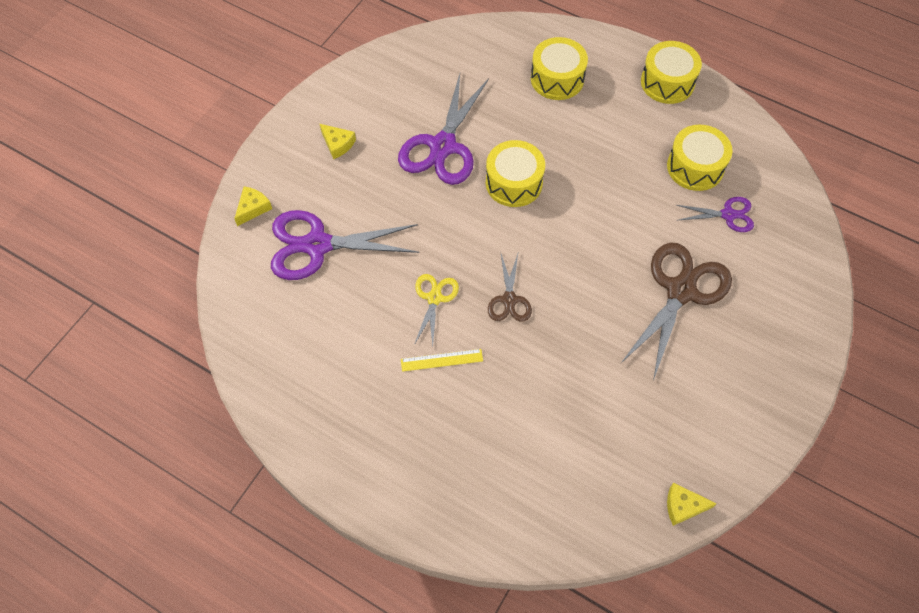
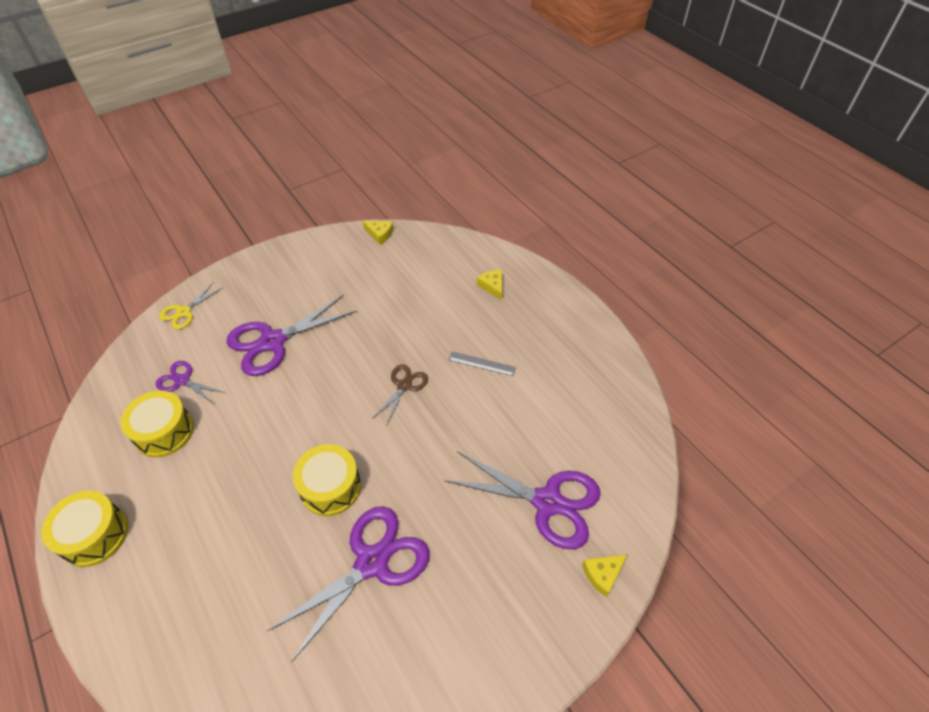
camera: 155 degrees left, 10 degrees down
yellow cheese [320,124,356,159] -> yellow cheese moved to [477,270,502,301]
yellow ruler [401,349,483,372] -> grey ruler [448,351,516,376]
yellow scissors [414,274,459,346] -> yellow scissors moved to [159,282,222,329]
yellow drum [531,37,588,100] -> none
brown scissors [621,243,732,381] -> purple scissors [226,295,357,376]

